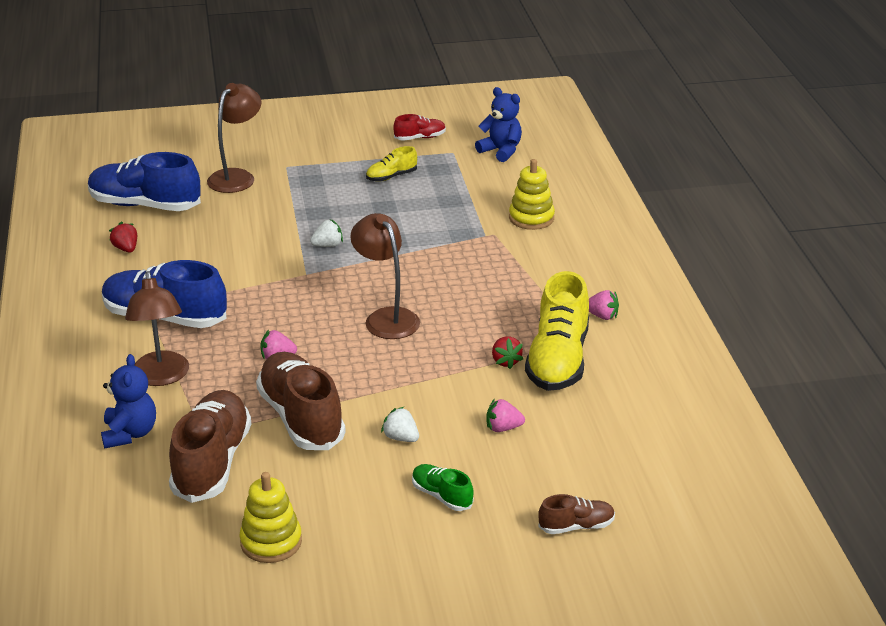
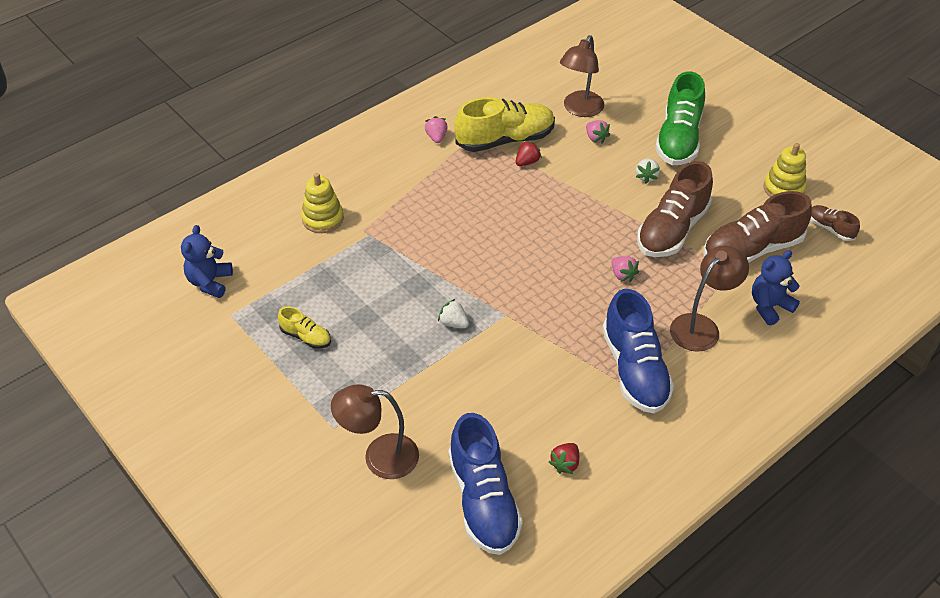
camera: 120 degrees left, 15 degrees up
brown lamp [350,213,420,339] -> brown lamp moved to [560,35,604,117]
red shoe [393,114,446,141] -> none
green shoe [412,464,474,511] -> green shoe [655,72,705,165], size x2.06
brown shoe [538,494,615,534] -> brown shoe moved to [810,205,860,241]

